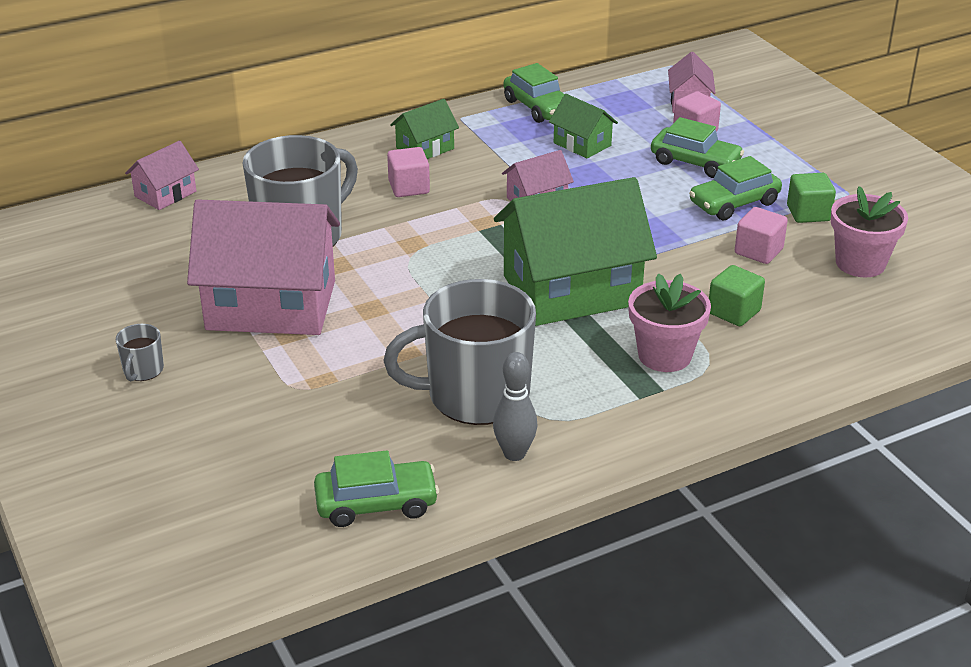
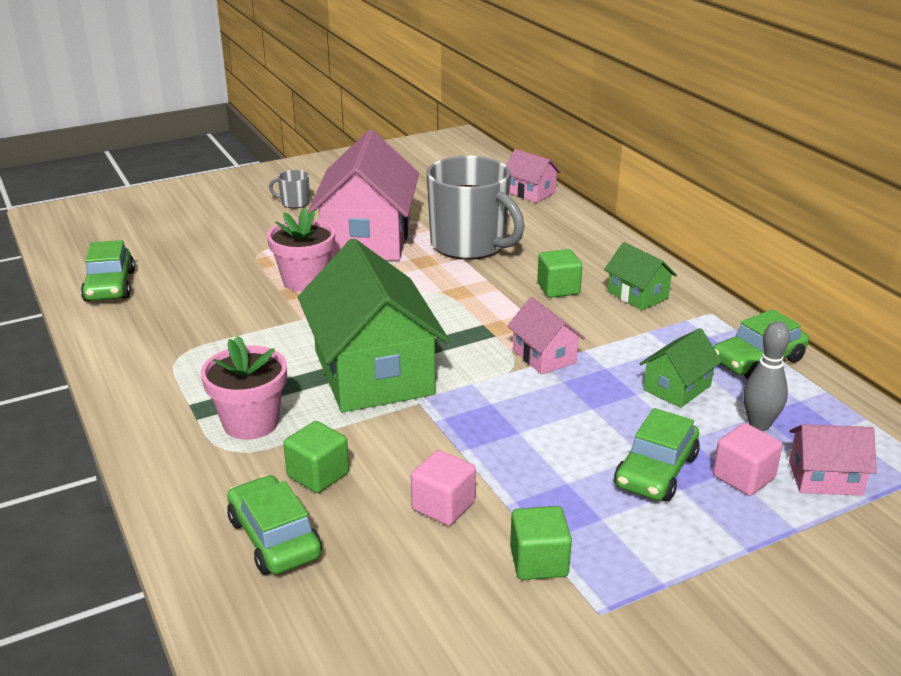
camera: 90 degrees right, 5 degrees down
grey mug [384,279,536,425] -> none
pink cube [387,147,430,197] -> green cube [537,249,582,298]
grey bowling pin [493,352,538,461] -> grey bowling pin moved to [743,321,790,431]
green car [689,156,782,221] -> green car moved to [227,475,322,575]
pink flower pot [831,186,908,277] -> pink flower pot moved to [267,207,335,292]

